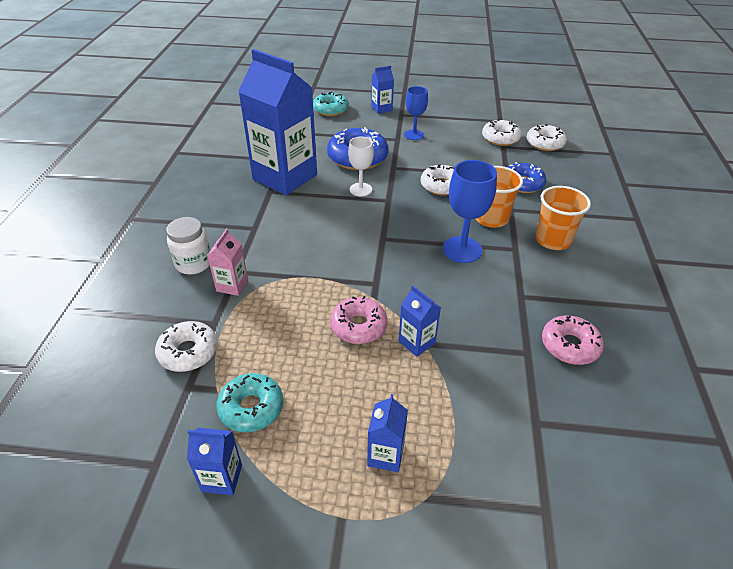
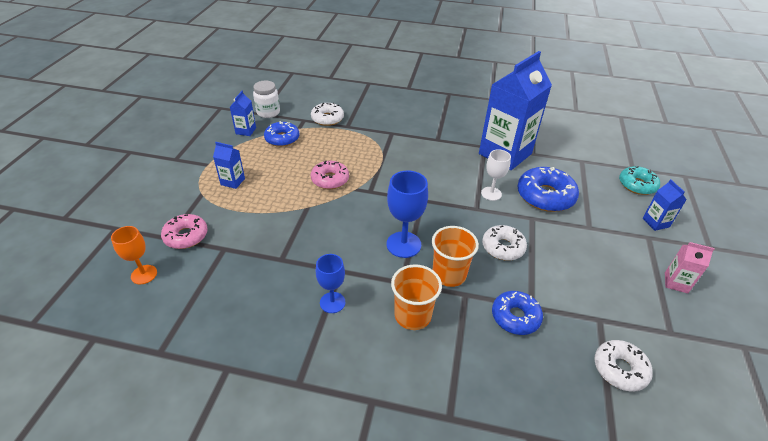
camera: 95 degrees right, 0 degrees up
white jar [166,217,210,275] -> white jar moved to [253,81,280,118]
pink carton [207,229,248,296] -> pink carton moved to [665,242,715,294]
turquoise donut [216,373,283,432] -> blue donut [264,121,299,147]
blue carton [399,286,441,357] -> none
blue goblet [404,86,428,140] -> blue goblet moved to [316,254,345,313]
white donut [482,119,522,146] -> none
pink donut [542,315,604,365] -> pink donut moved to [161,214,208,249]
none -> orange goblet [111,226,157,284]

